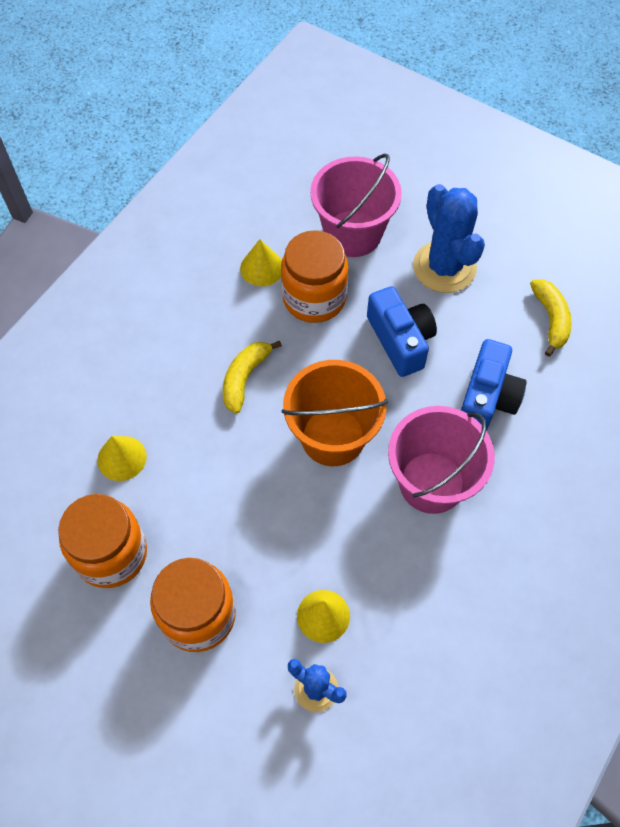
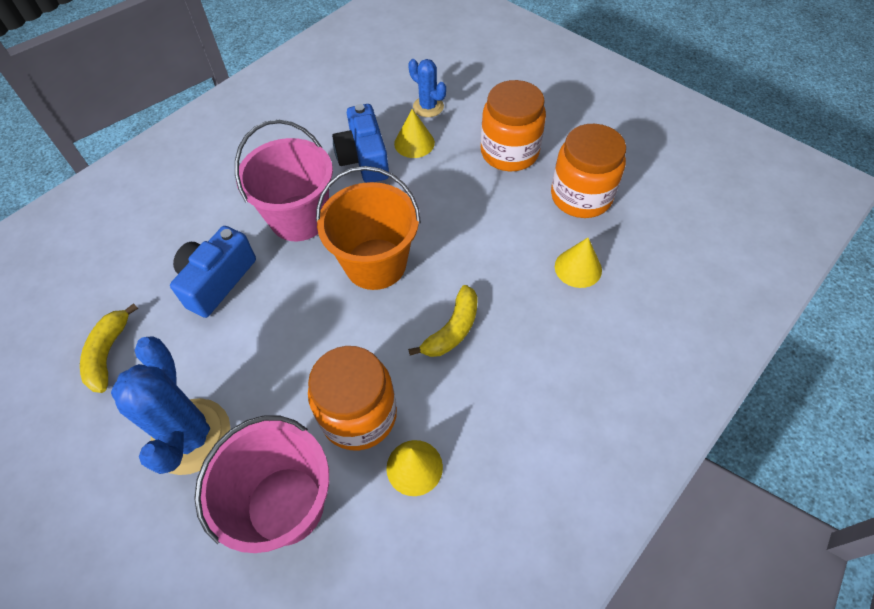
camera: 170 degrees left, 5 degrees down
blue camera [367,286,437,377] -> blue camera moved to [332,104,389,183]

